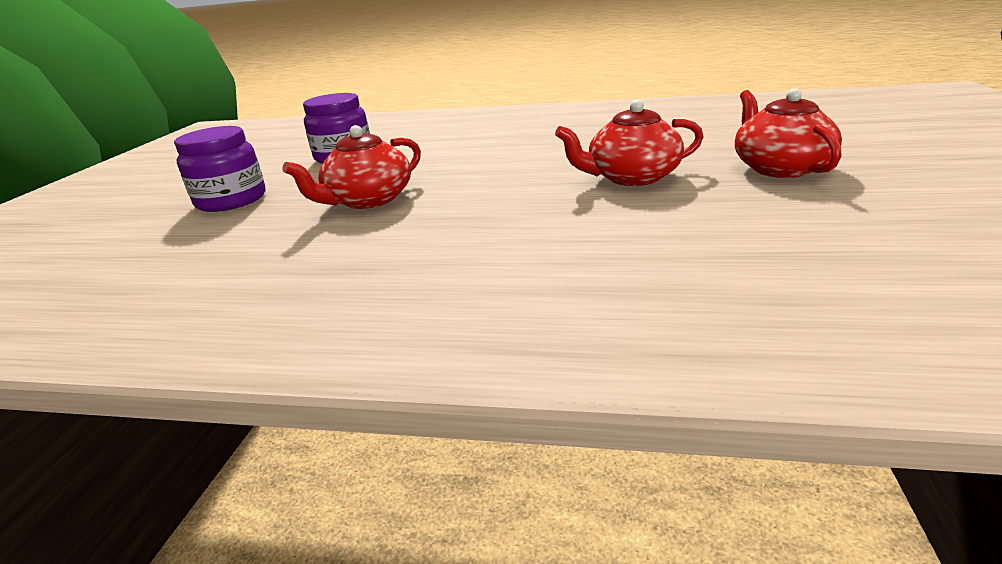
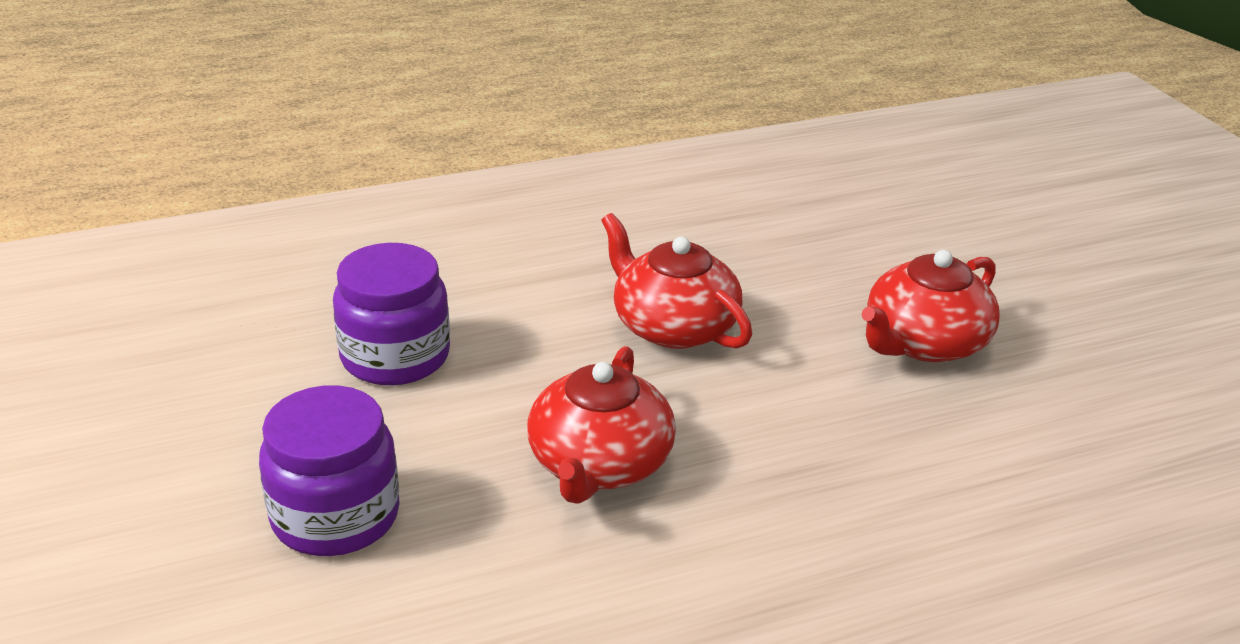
camera: 35 degrees left, 5 degrees up
red teapot [735,88,842,178] -> red teapot moved to [601,213,752,349]

